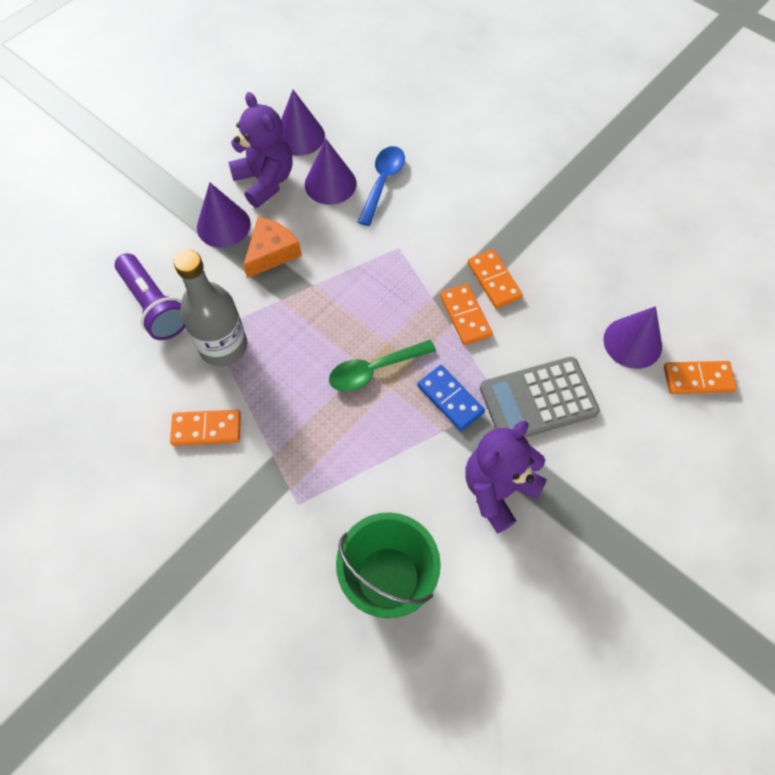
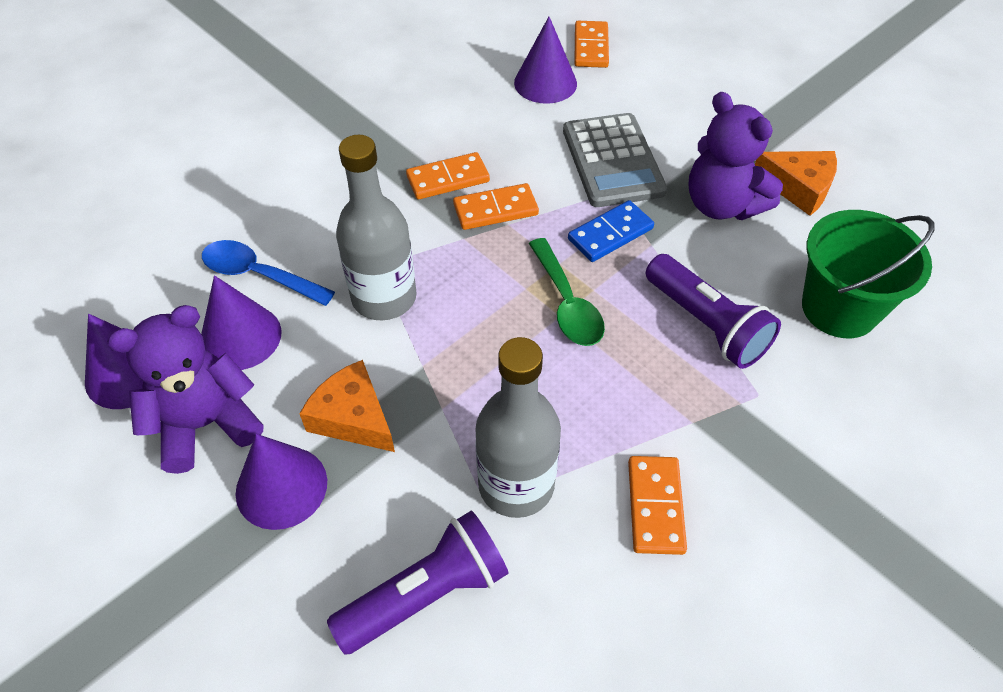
camera: 85 degrees left, 10 degrees down
none -> grey bottle [336,135,417,320]
none -> purple flashlight [646,254,781,369]
none -> orange cheese [755,151,837,216]

